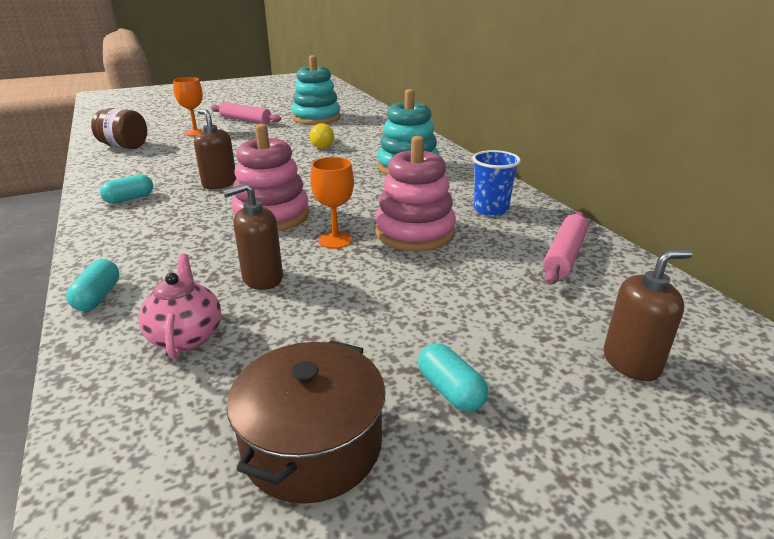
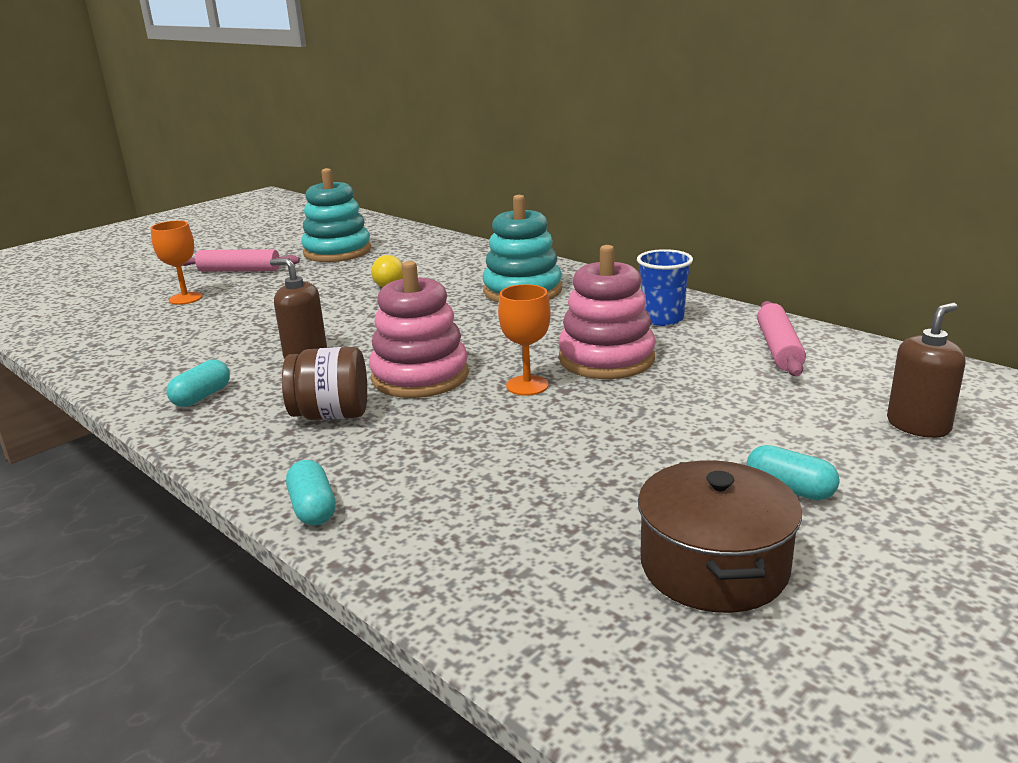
camera: 20 degrees left, 5 degrees down
brown jar [91,108,147,149] -> brown jar moved to [282,347,367,420]
pink teapot [138,254,221,359] -> none
brown soap dispenser [223,183,283,290] -> none

